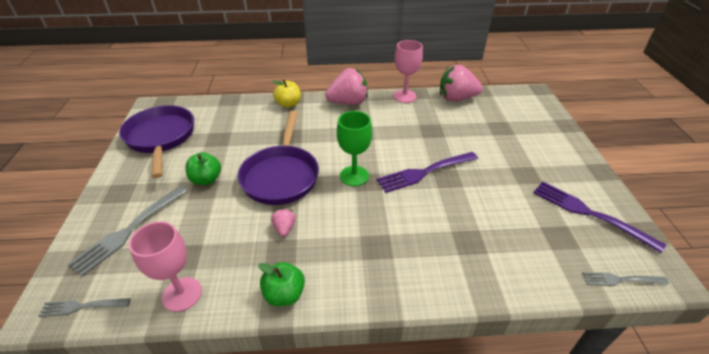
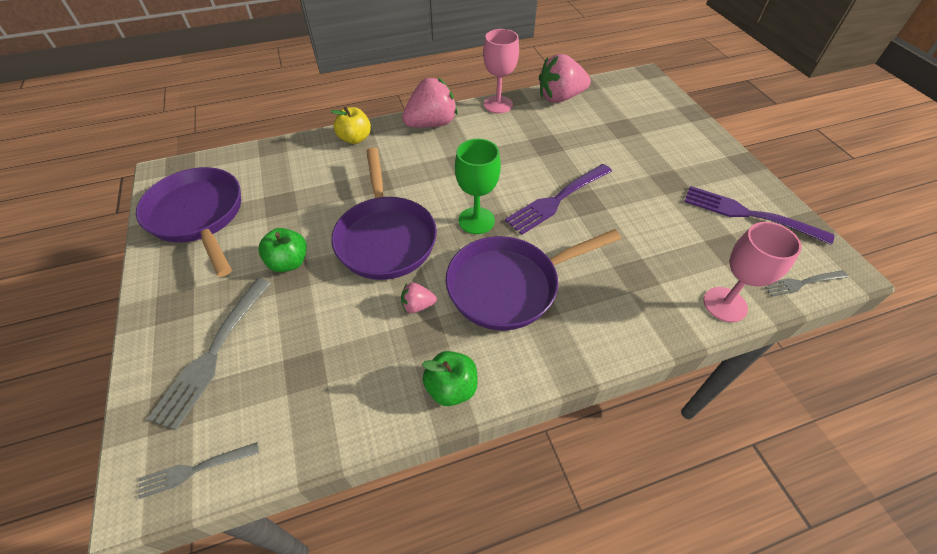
camera: 15 degrees left, 10 degrees up
pink goblet [129,221,202,312] -> pink goblet moved to [704,222,802,322]
pink strawberry [271,208,296,237] -> pink strawberry turned 75 degrees counterclockwise [401,283,437,313]
none -> purple pan [446,229,621,330]

